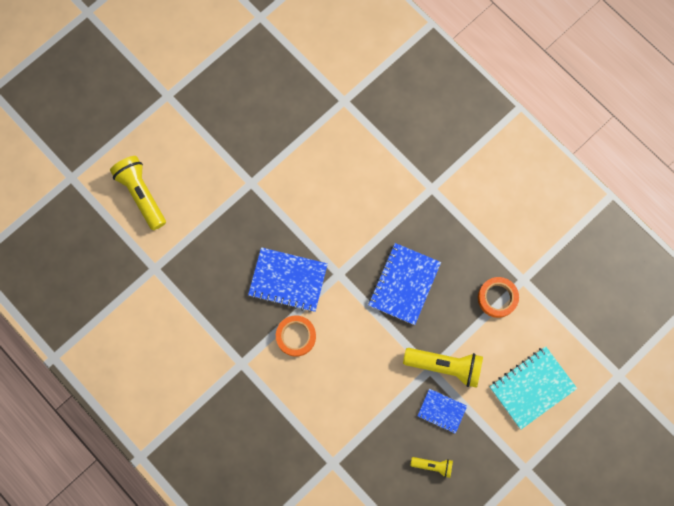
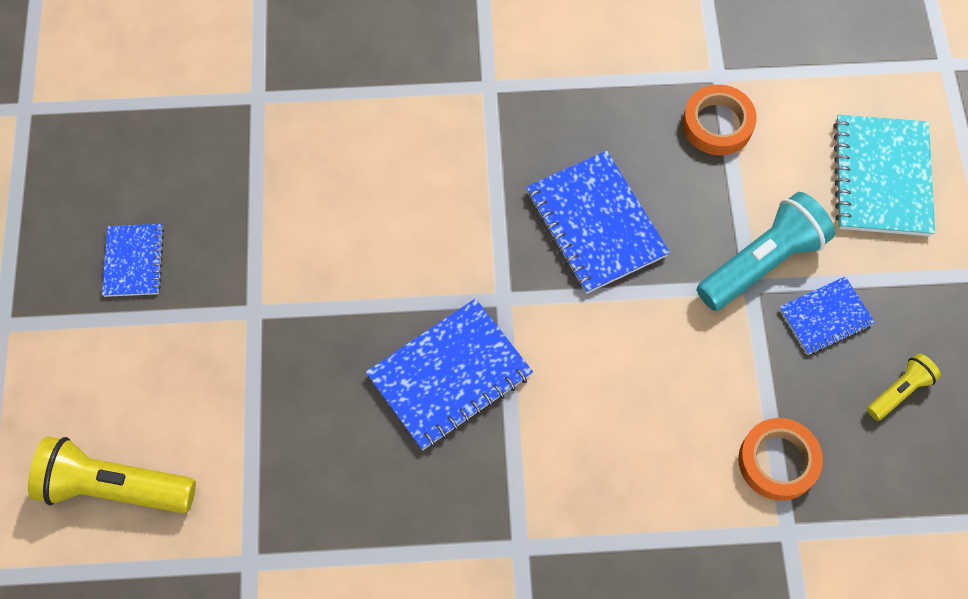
camera: 50 degrees left, 10 degrees down
orange tape [276,315,316,357] -> orange tape moved to [738,418,823,501]
yellow flashlight [403,348,483,388] -> turquoise flashlight [697,192,835,311]
none -> blue notebook [102,224,164,297]

